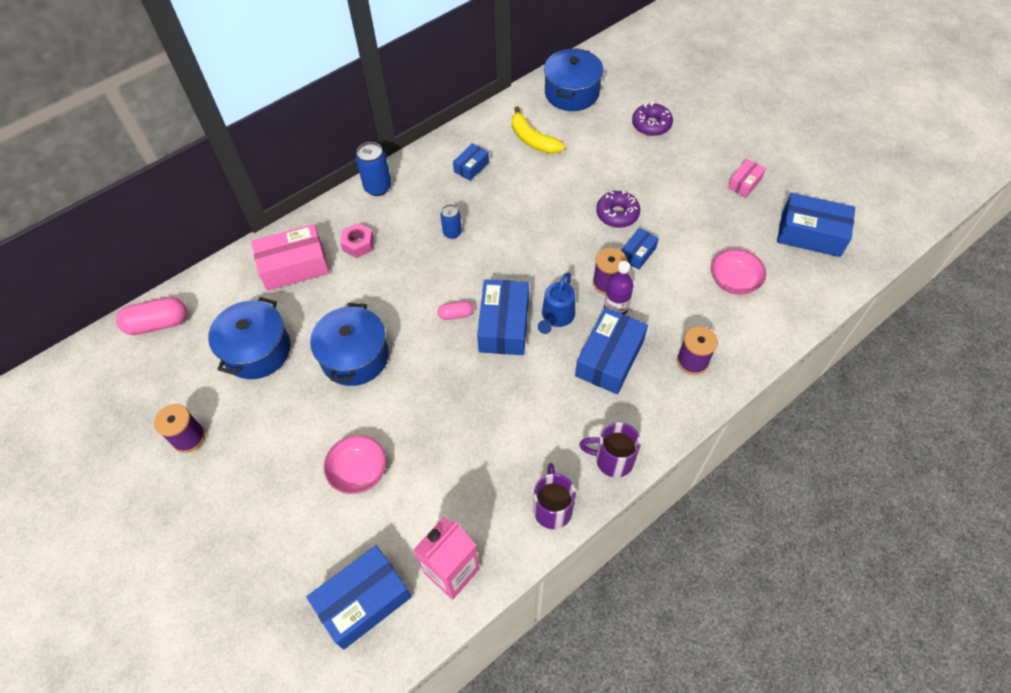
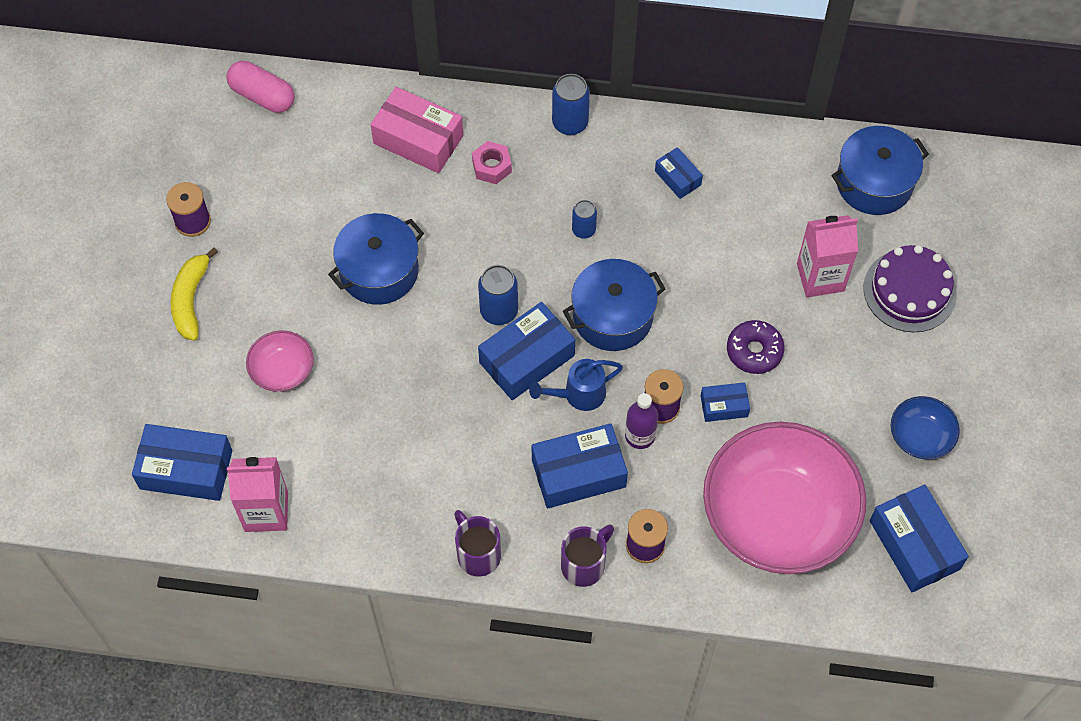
camera: 45 degrees right, 5 degrees up
blue pot [208,297,291,379] -> blue pot moved to [563,259,665,351]
pink capsule [438,301,474,320] -> blue can [478,265,518,325]
blue box [453,143,489,181] -> blue box turned 60 degrees clockwise [655,147,703,199]
yellow banana [512,106,565,154] -> yellow banana moved to [171,247,218,341]
purple mug [533,463,576,529] -> purple mug moved to [561,525,614,587]
purple donut [632,102,673,136] -> purple cake [864,245,957,332]
pink bowl [711,249,766,295] -> pink bowl [703,422,866,574], size x2.28
pink box [728,159,766,198] -> blue bowl [891,396,960,459]
none -> pink carton [797,215,858,297]

